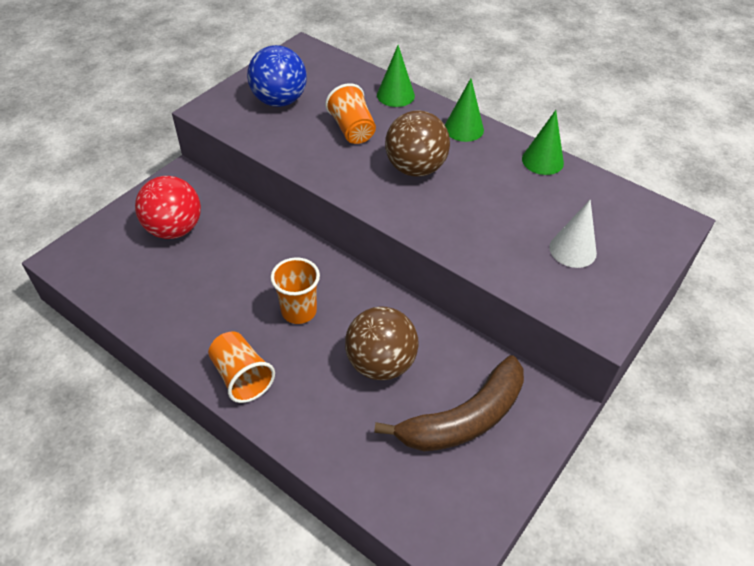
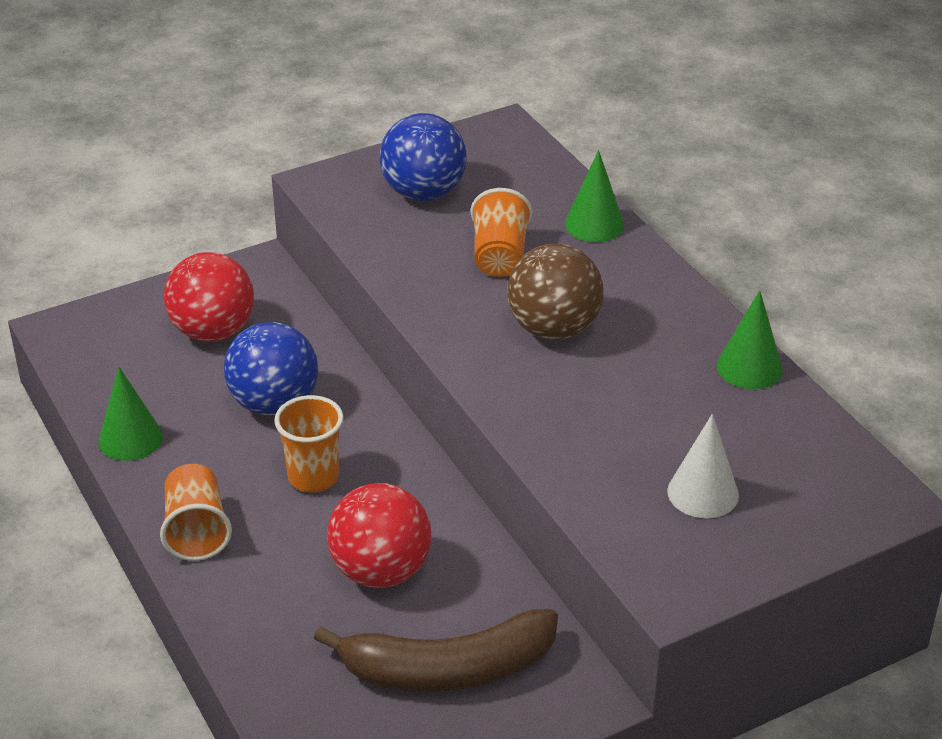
camera: 25 degrees right, 10 degrees down
brown ball [345,306,419,380] -> red ball [327,483,432,588]
green cone [445,78,484,142] -> green cone moved to [99,366,163,461]
none -> blue ball [224,322,318,416]

